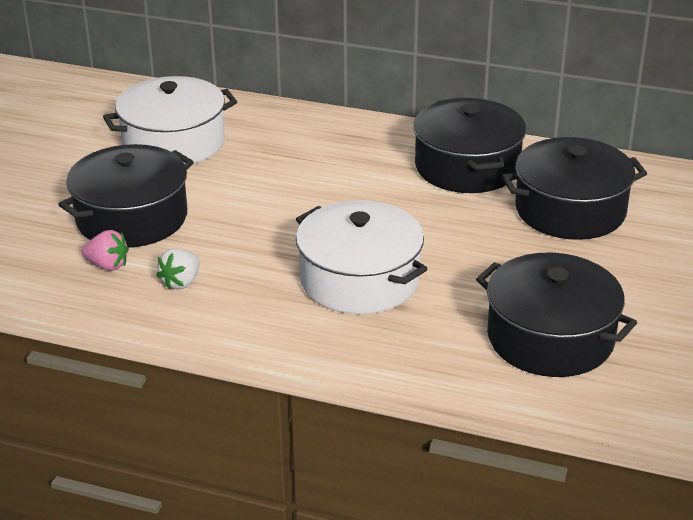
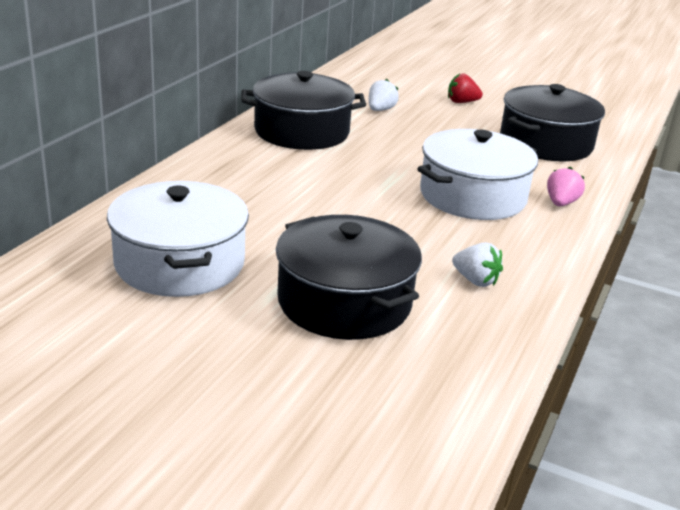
camera: 85 degrees left, 5 degrees down
pink strawberry [81,230,129,271] -> pink strawberry moved to [547,167,585,206]
black pot [502,137,647,240] -> white strawberry [369,79,399,111]
none -> red strawberry [448,73,483,103]

